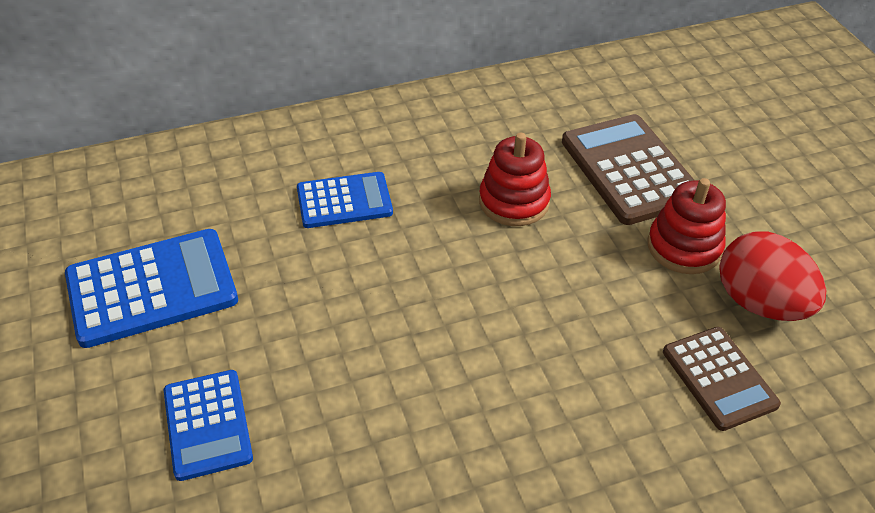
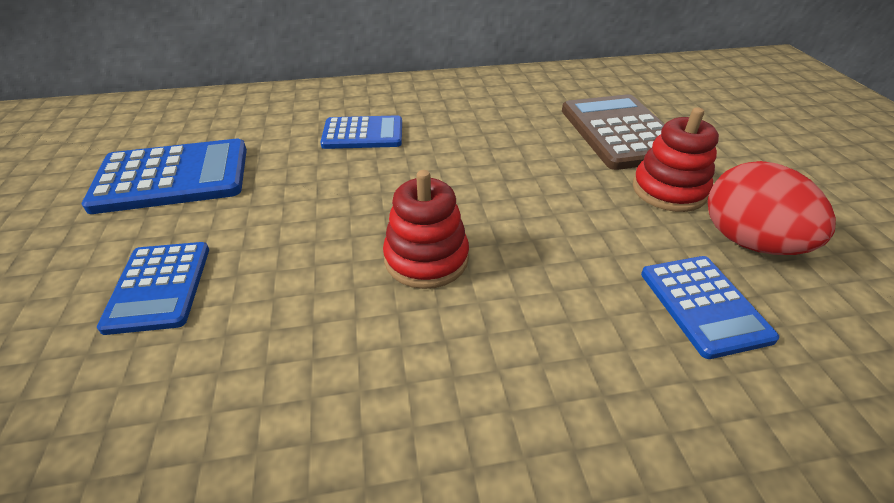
camera: 10 degrees right, 5 degrees down
red stacking toy [479,133,551,226] -> red stacking toy moved to [383,170,469,289]
brown calculator [663,327,781,431] -> blue calculator [641,256,779,359]

